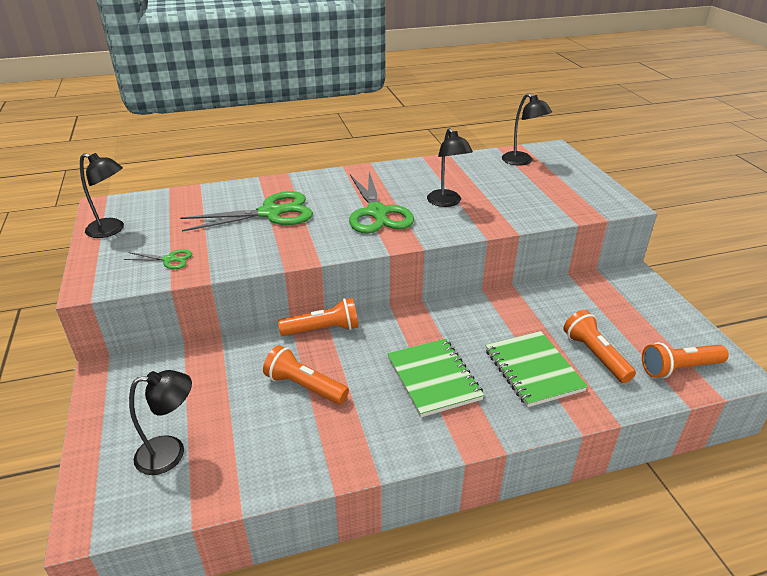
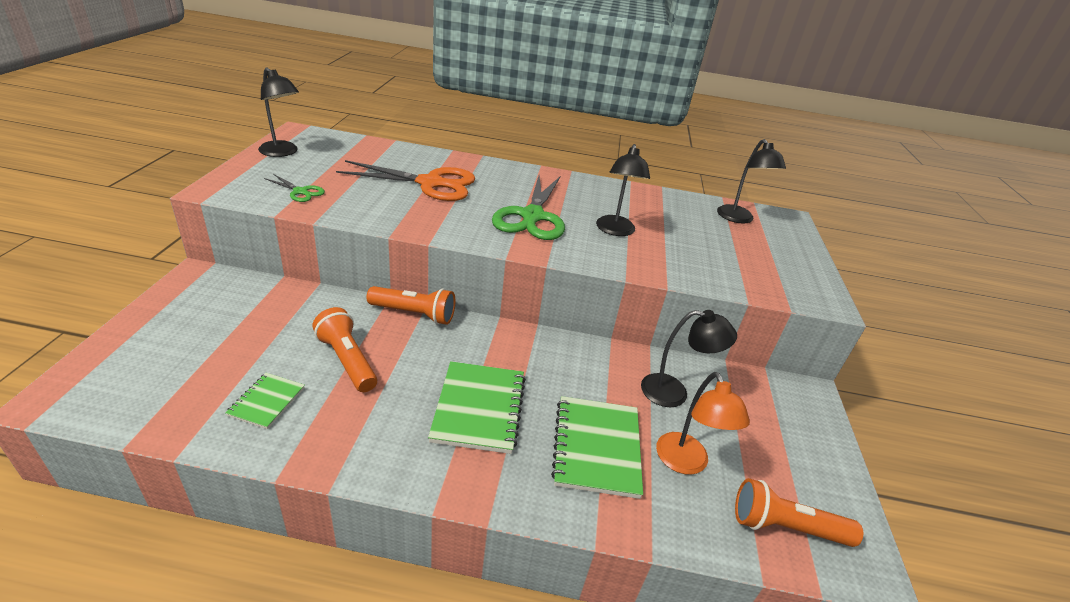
camera: 20 degrees right, 0 degrees up
black lamp [129,370,192,475] -> black lamp moved to [641,310,737,407]
green scissors [180,191,313,232] -> orange scissors [336,160,475,201]
orange flashlight [563,310,636,383] -> orange lamp [656,372,750,475]
none -> green notebook [226,373,305,429]

